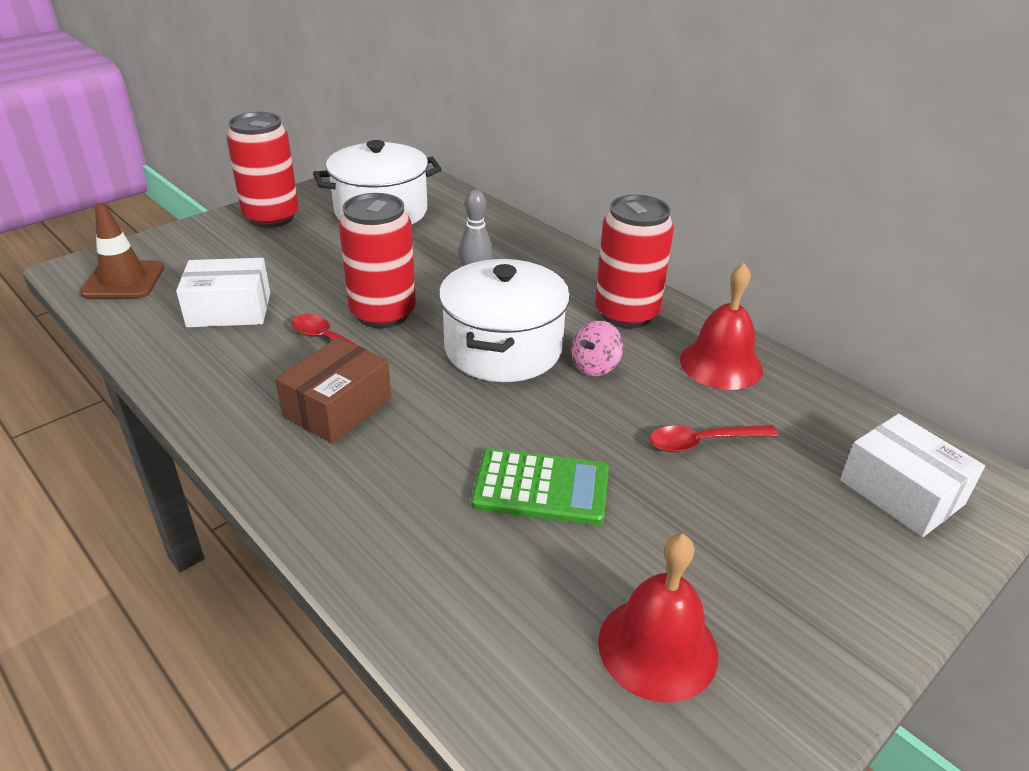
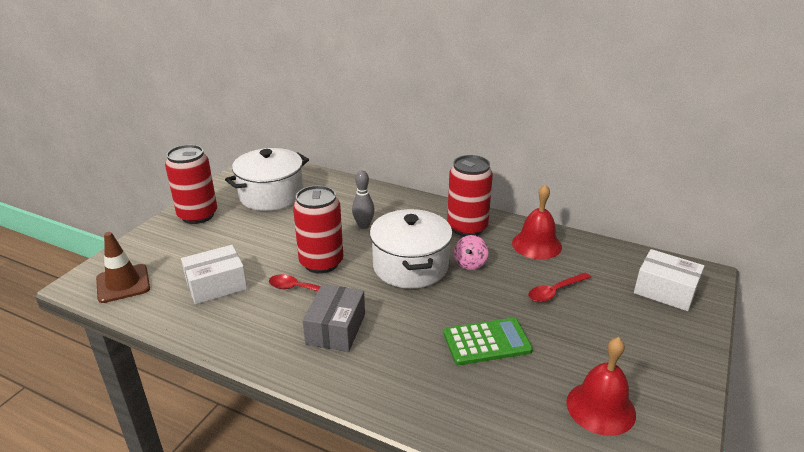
camera: 20 degrees left, 5 degrees down
brown box [275,337,391,444] -> grey box [303,284,365,352]

